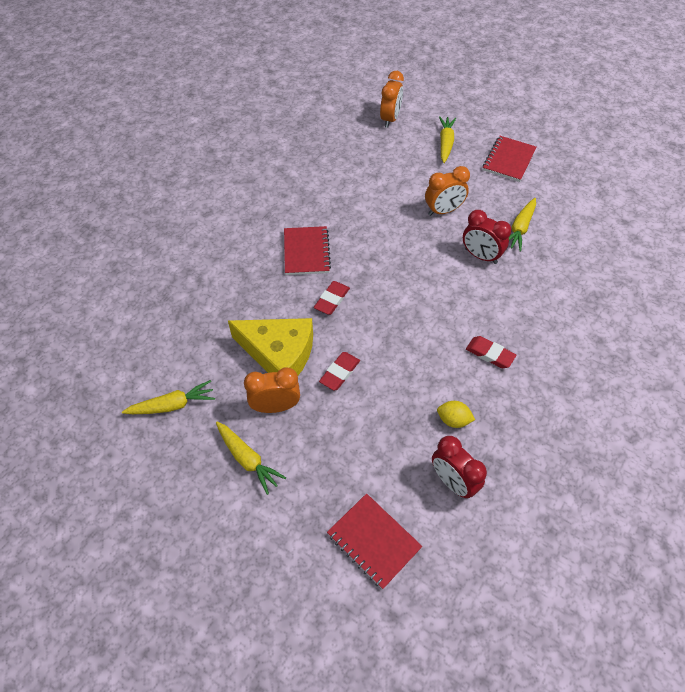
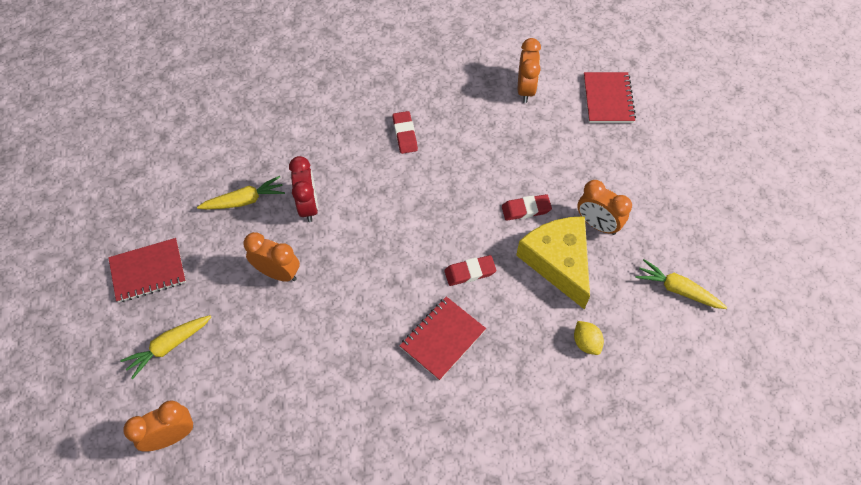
camera: 135 degrees left, 5 degrees up
yellow carrot [216,422,286,495] -> none
red clock [432,436,487,498] -> orange clock [518,38,541,103]
yellow lemon [437,401,475,428] -> yellow lemon moved to [574,321,604,355]

